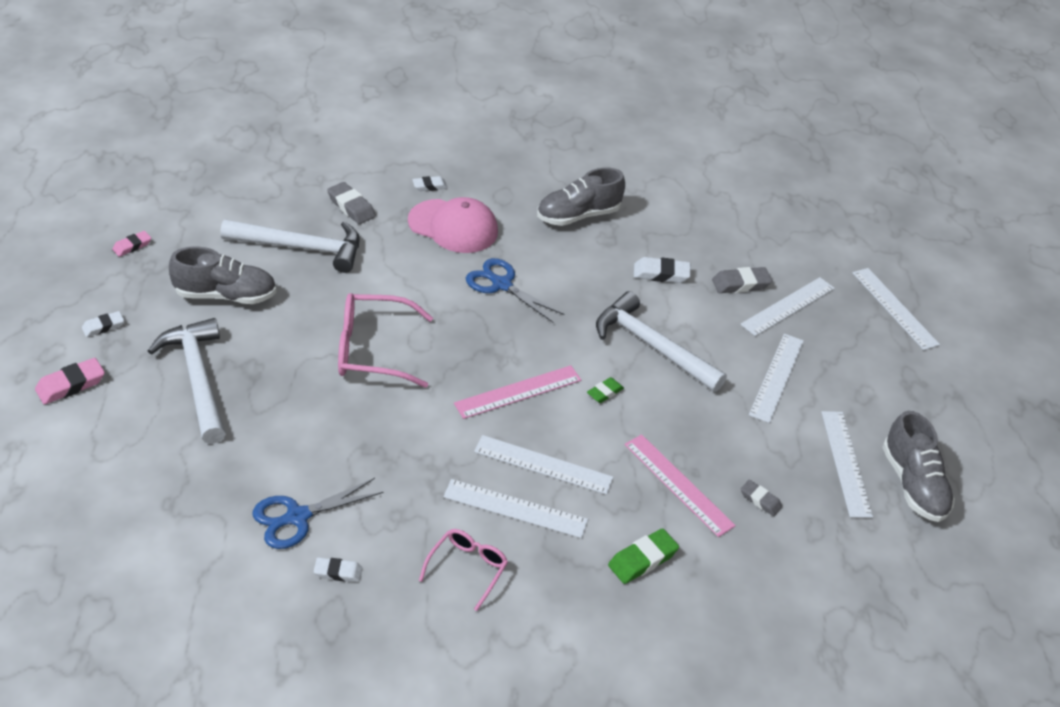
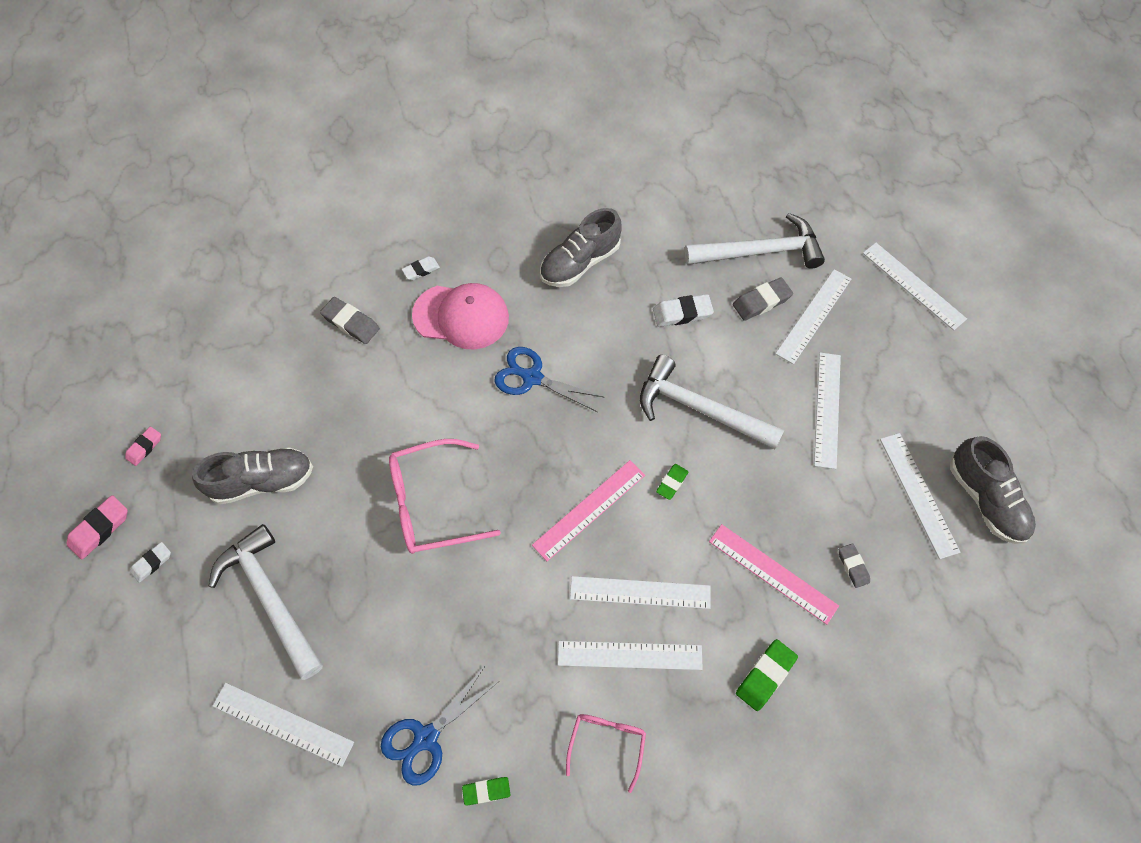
camera: 10 degrees left, 20 degrees up
pink eraser [35,358,105,404] -> pink eraser moved to [66,495,128,560]
white hammer [220,219,360,273] -> white hammer moved to [685,213,825,269]
white eraser [314,557,362,582] -> green eraser [462,777,511,805]
grey eraser [741,480,782,516] -> grey eraser turned 45 degrees clockwise [839,543,870,588]
none -> white ruler [212,683,354,767]

